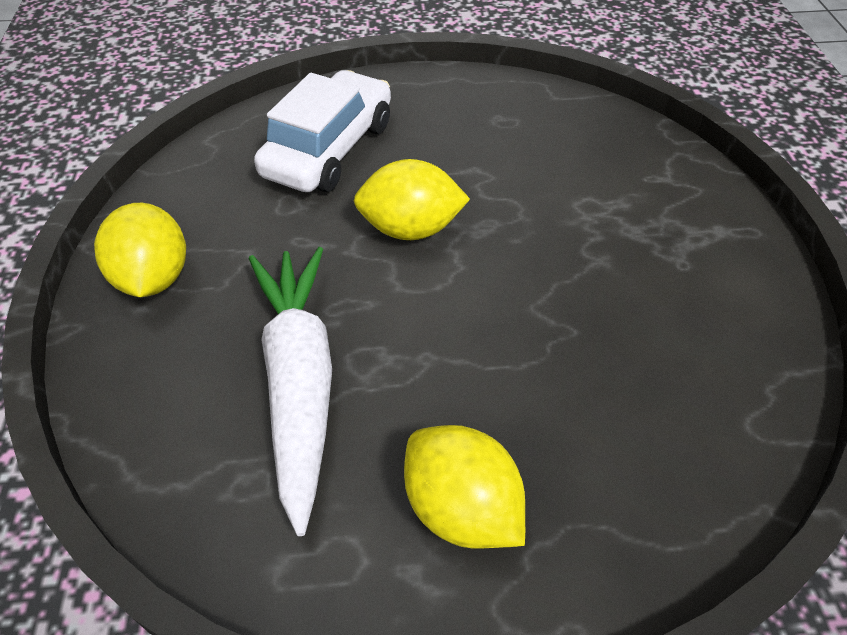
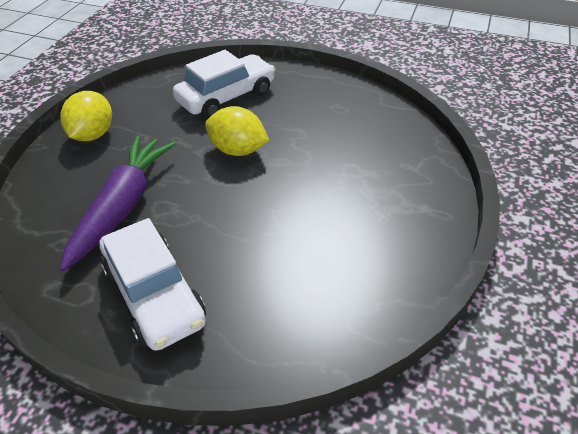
camera: 25 degrees right, 5 degrees down
white carrot [249,247,332,536] -> purple carrot [60,135,176,271]
yellow lemon [404,425,525,548] -> white car [99,218,206,351]

